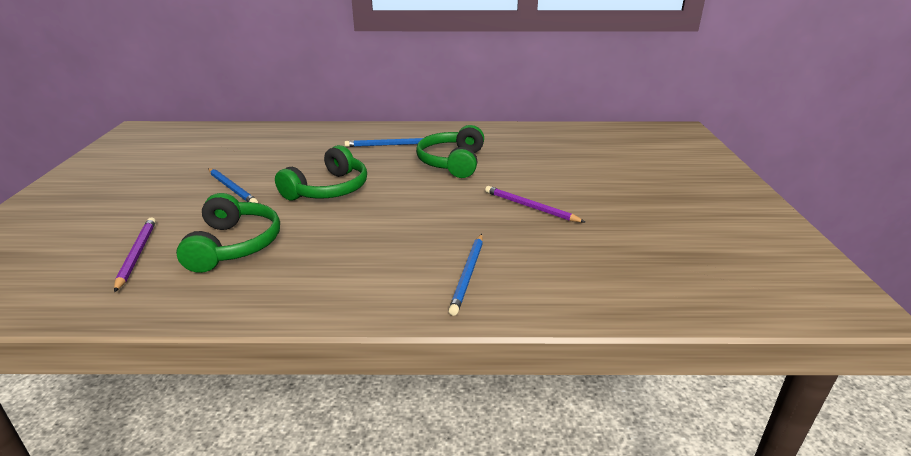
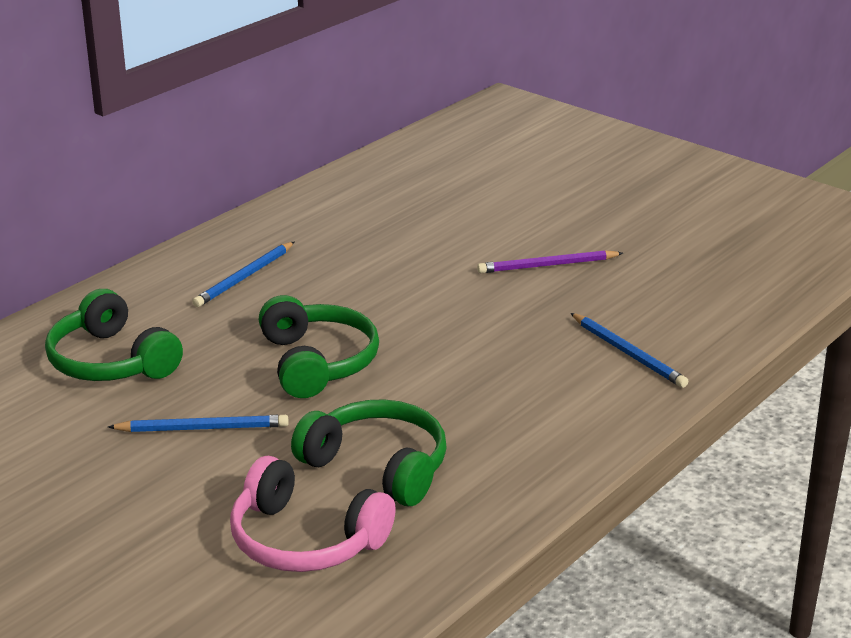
camera: 50 degrees left, 0 degrees up
purple pencil [114,217,156,292] -> pink headphones [230,456,396,572]
green headphones [416,125,484,178] -> green headphones moved to [45,289,183,381]

